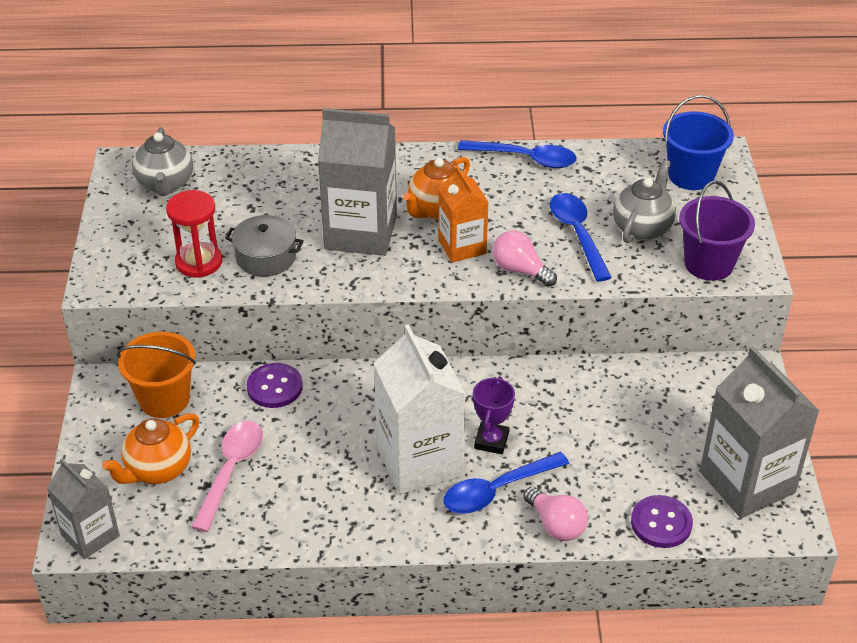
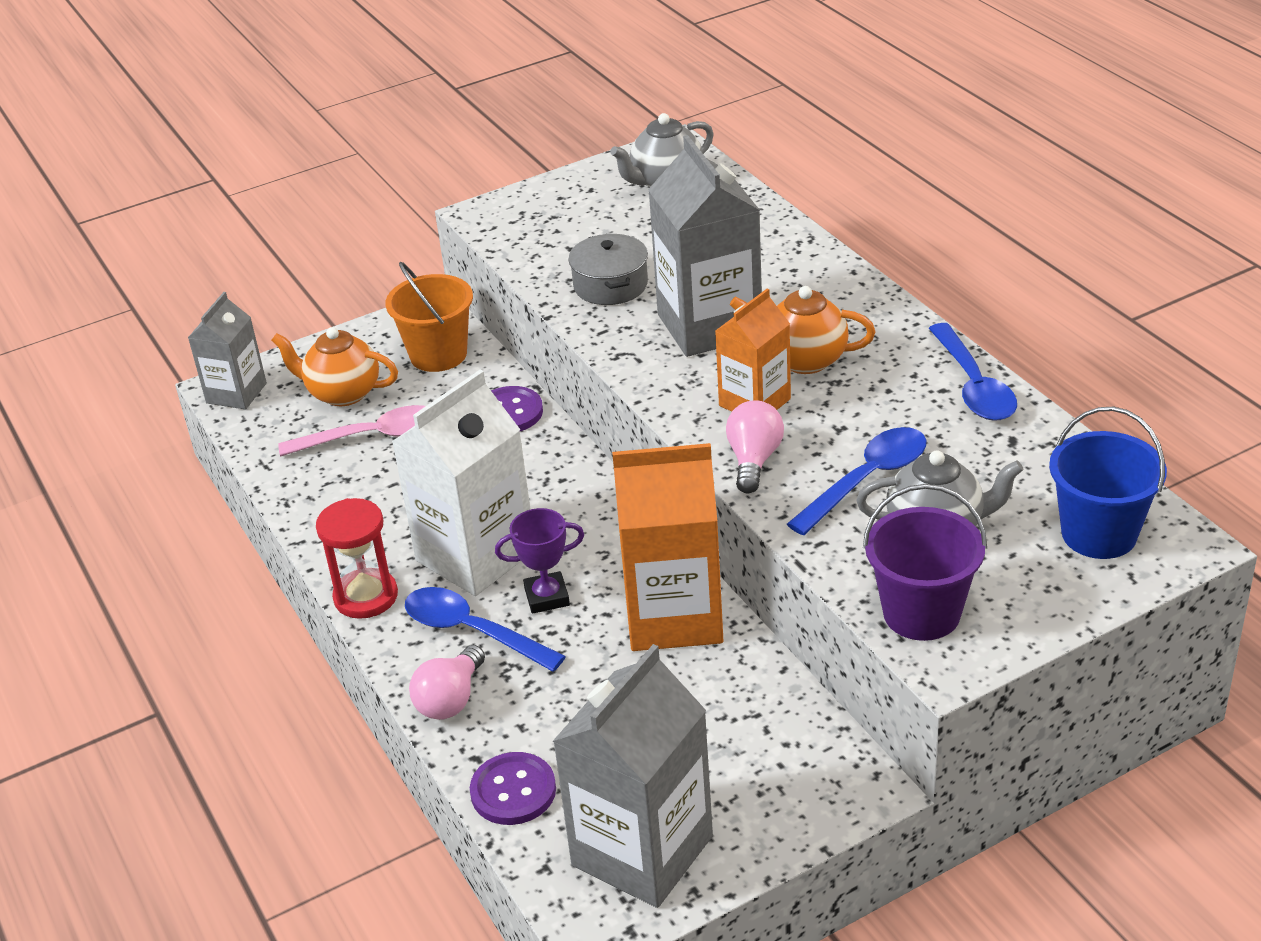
camera: 65 degrees right, 5 degrees down
red hourglass [166,190,222,278] -> red hourglass moved to [316,498,398,619]
none -> orange carton [612,443,723,651]

